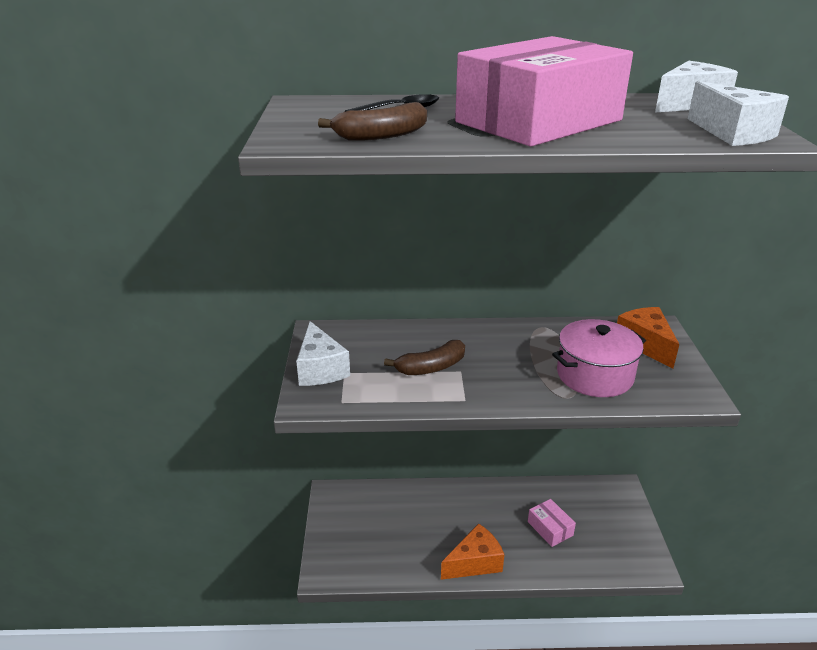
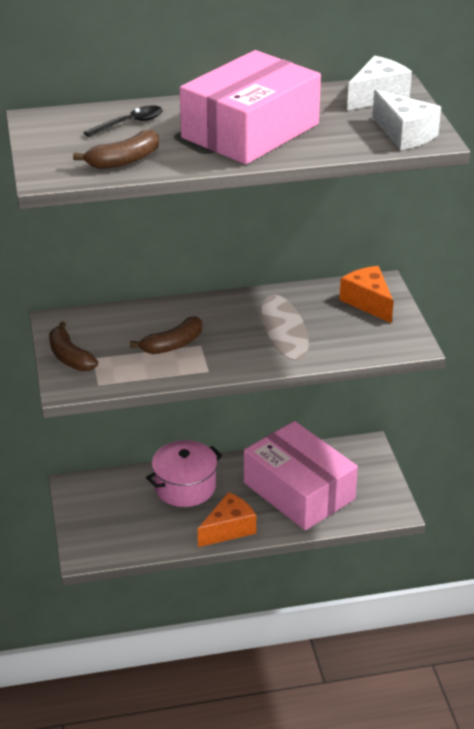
camera: 10 degrees left, 5 degrees up
white cheese [296,321,350,386] -> brown banana [49,322,98,371]
pink box [528,499,576,547] -> pink box [244,421,358,530], size x2.46
pink pot [552,319,646,397] -> pink pot moved to [146,440,222,507]

